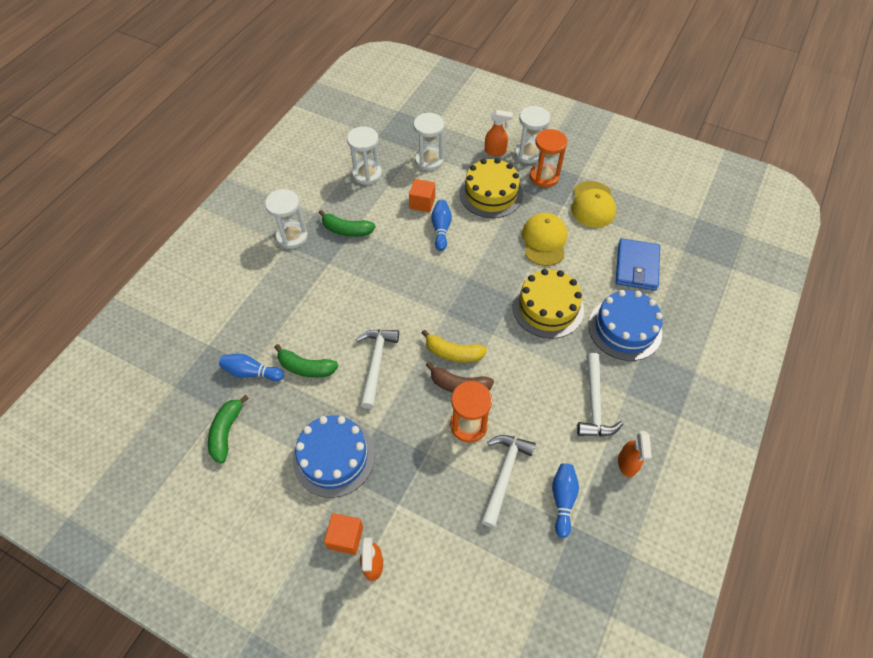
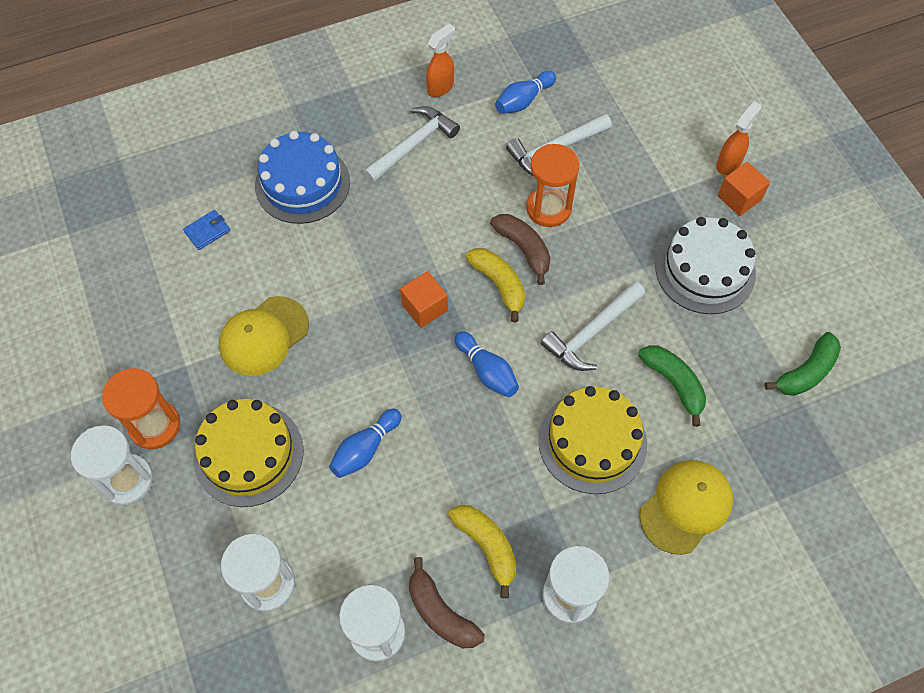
camera: 140 degrees left, 5 degrees up
blue bowling pin [219,354,284,381] -> blue bowling pin moved to [455,331,519,397]
blue cake [293,415,375,498] -> white cake [655,217,756,314]
green banana [319,210,375,237] -> yellow banana [448,505,517,598]
orange cube [409,179,435,212] -> orange cube moved to [400,271,448,328]
orange spray bottle [485,110,513,156] -> none
yellow cake [512,269,584,338] -> yellow cake moved to [538,386,647,494]
yellow cap [571,181,616,228] -> yellow cap moved to [639,460,733,555]
blue wallet [615,238,660,291] -> blue wallet [183,210,230,250], size x0.50
none -> brown banana [409,557,485,648]

